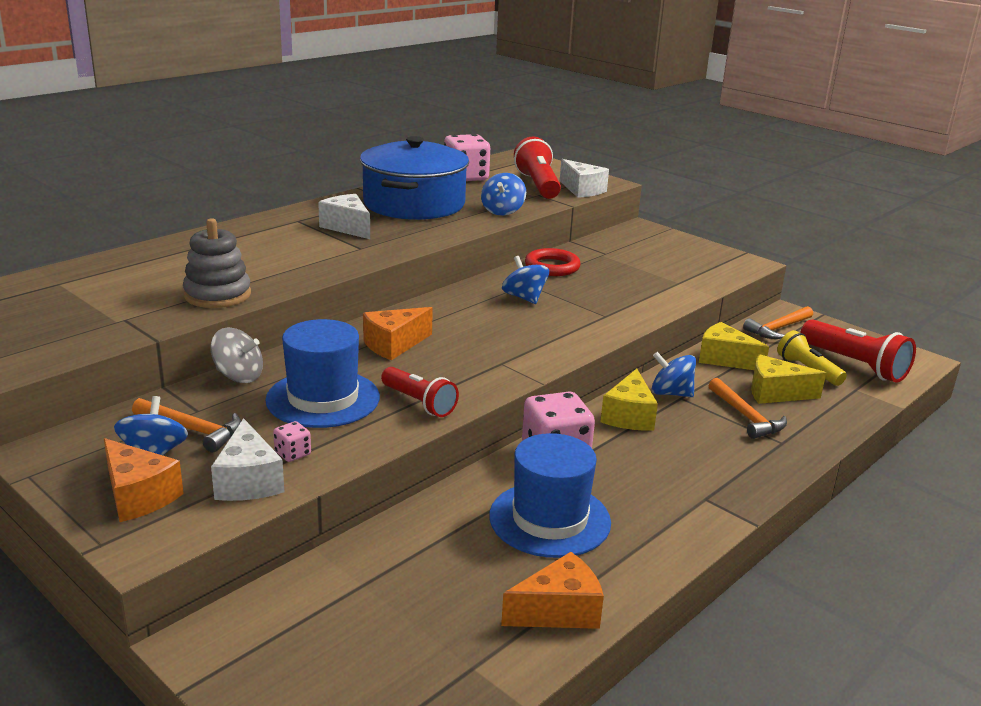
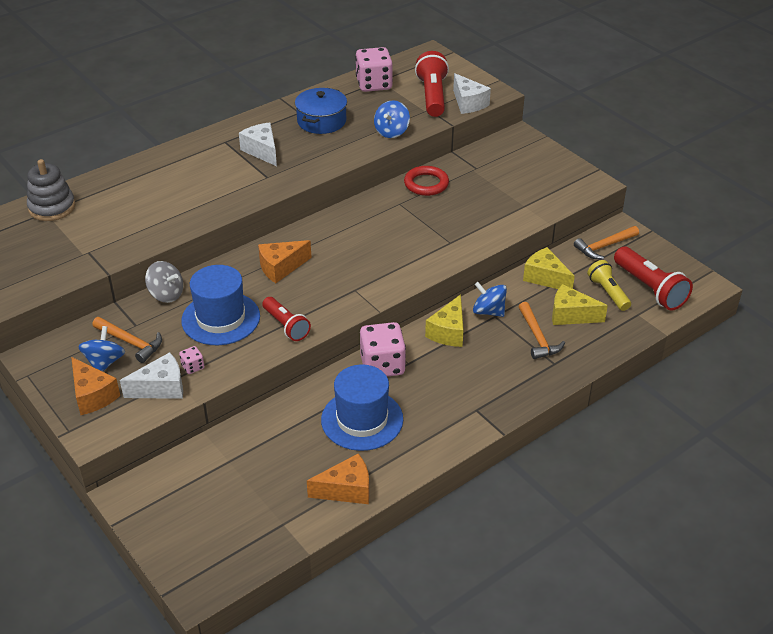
camera: 10 degrees right, 15 degrees up
grey stacking toy [183,218,251,308] -> grey stacking toy moved to [27,159,75,221]
white cheese [211,418,284,501] -> white cheese turned 105 degrees counterclockwise [120,352,183,399]
blue pot [360,136,469,220] -> blue pot [295,88,347,134], size x0.60
blue spinning top [502,256,549,304] -> none

